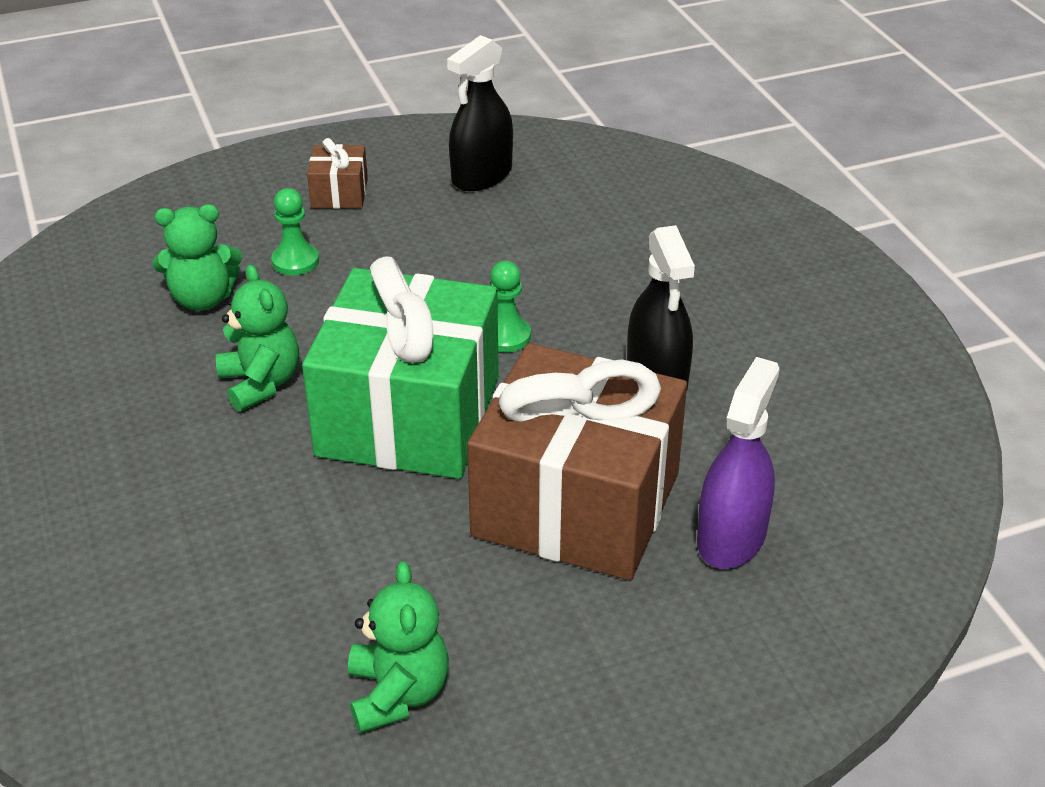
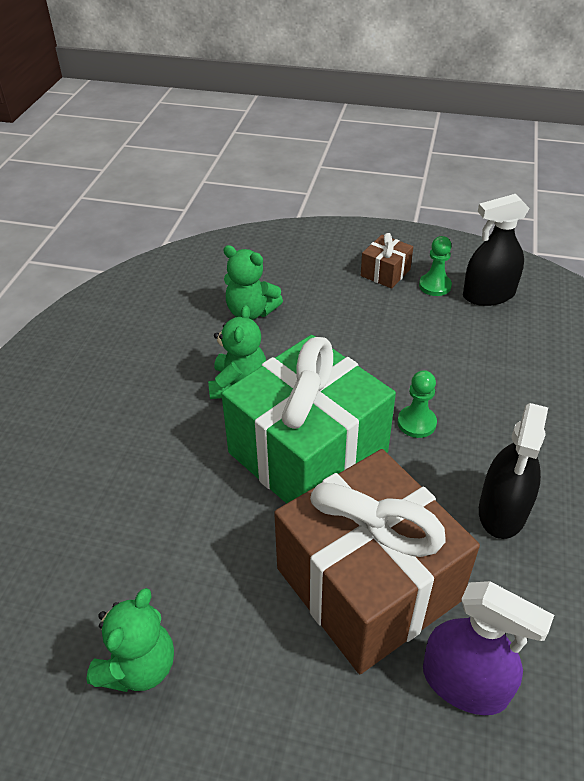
camera: 35 degrees right, 5 degrees up
green pawn [271,188,319,275] -> green pawn moved to [419,236,452,296]
purple spray bottle [697,357,780,569] -> purple spray bottle turned 60 degrees clockwise [423,581,554,715]

